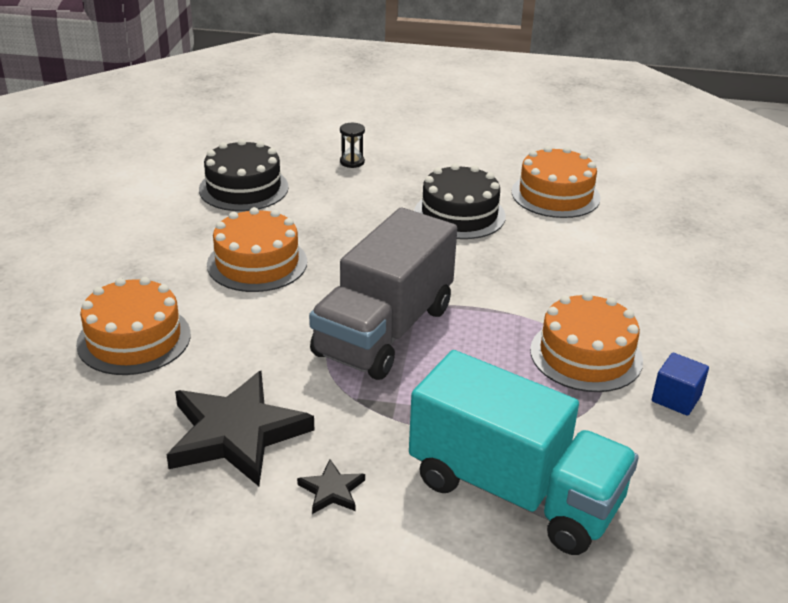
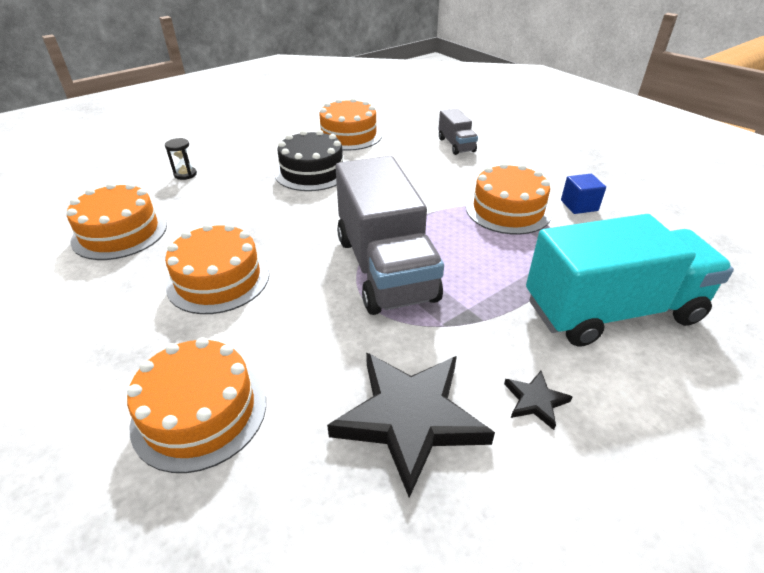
camera: 45 degrees left, 5 degrees up
black cake [199,139,289,211] -> orange cake [67,183,167,260]
none -> grey truck [439,108,478,155]

